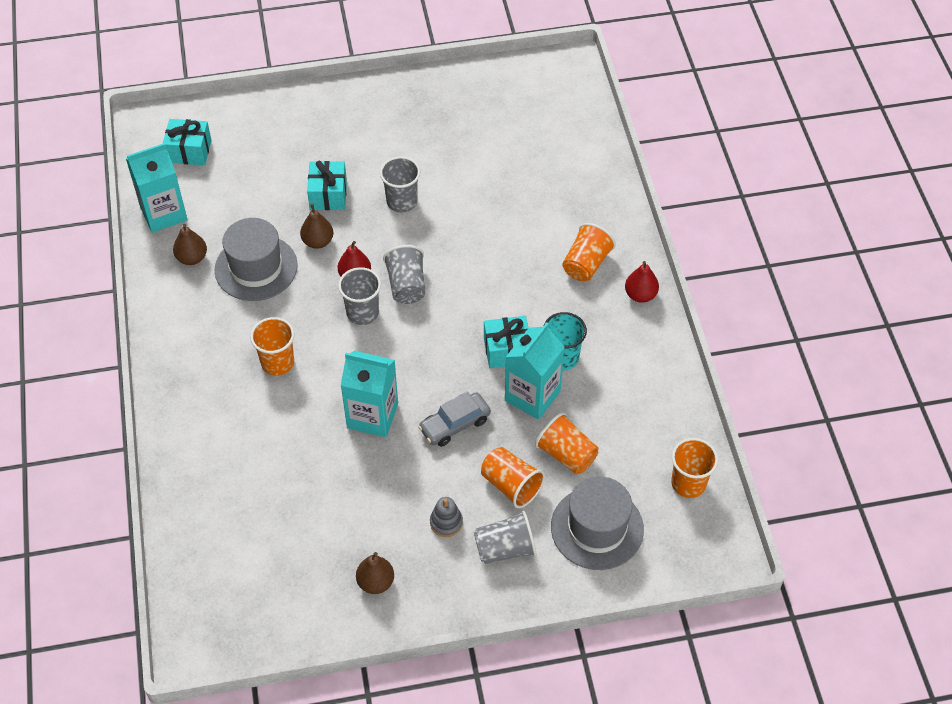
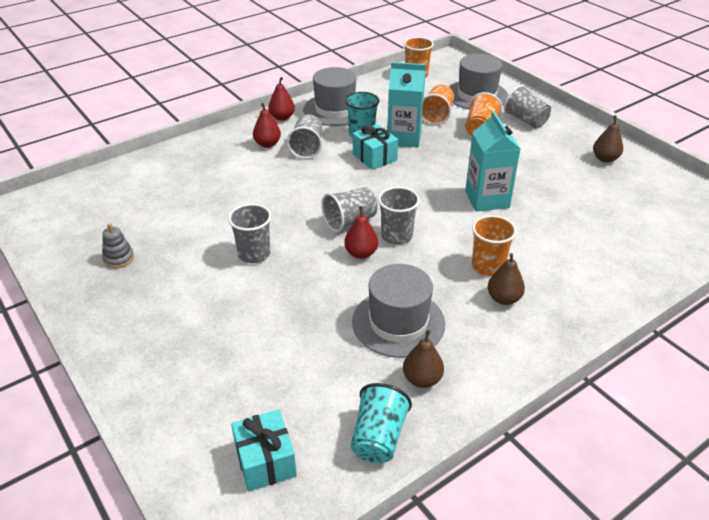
camera: 115 degrees left, 15 degrees down
turquoise carton [126,143,188,233] -> turquoise cup [351,383,412,463]
brown pear [300,204,333,249] -> brown pear moved to [488,253,525,305]
turquoise gift [307,161,347,210] -> none
grey car [418,391,491,447] -> none
grey stacking toy [430,497,463,537] -> grey stacking toy moved to [102,224,134,268]
orange cup [562,223,616,281] -> red pear [253,103,281,148]
none -> grey cup [287,114,322,159]
none -> grey hat [303,67,356,126]

